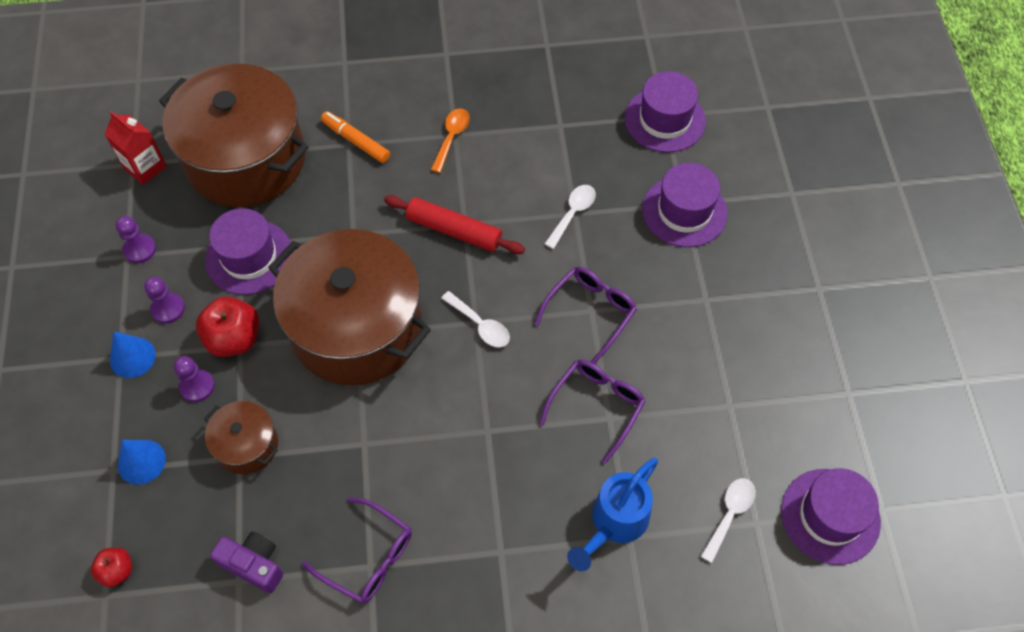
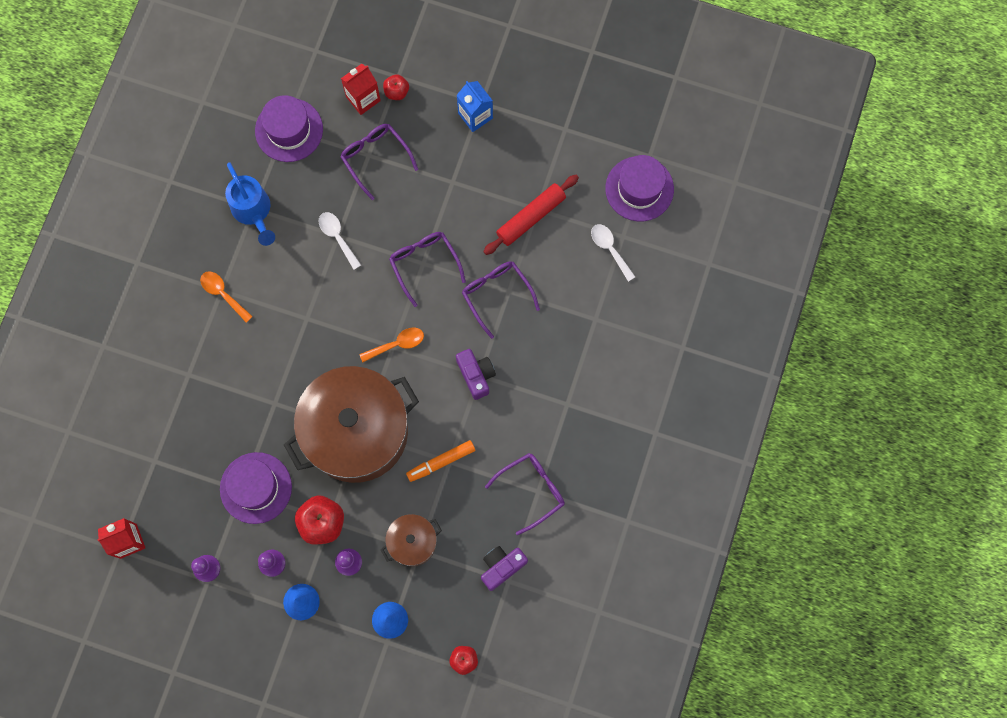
camera: 65 degrees left, 15 degrees up
brown pot [159,64,309,207] -> none
orange marker [321,111,390,163] -> orange marker moved to [406,440,475,482]
red rolling pin [384,195,525,254] -> red rolling pin moved to [483,175,579,255]
white spoon [441,291,510,347] -> orange spoon [359,328,424,362]
blue watering can [567,458,658,571] -> blue watering can moved to [225,162,275,246]
purple hat [642,163,728,247] -> purple glasses [340,124,418,200]
none -> red carton [341,64,381,115]
none -> red apple [383,74,409,100]
none -> purple camera [456,349,496,400]
none -> blue carton [457,81,493,132]

